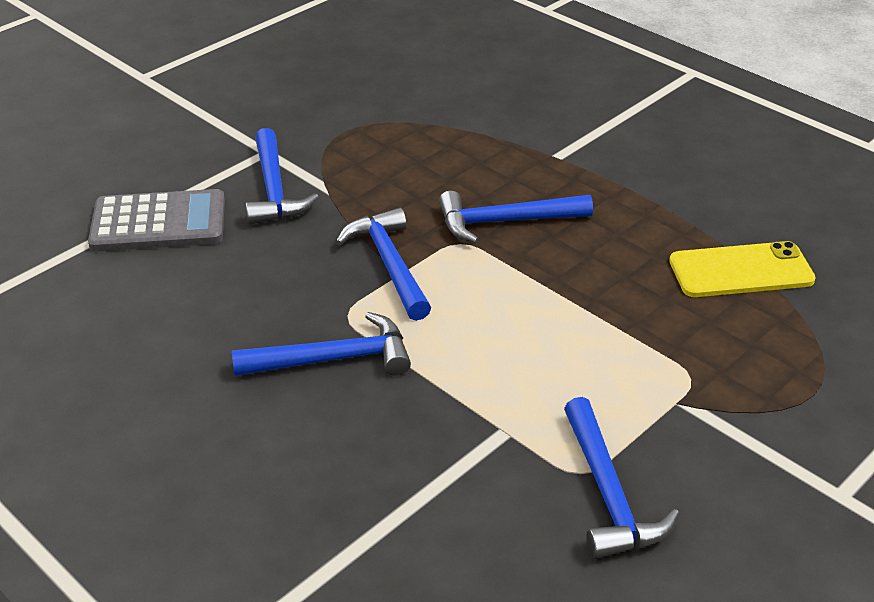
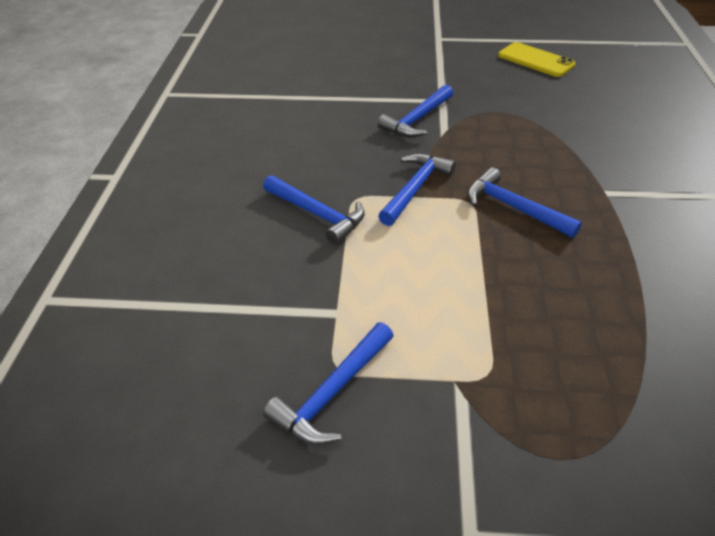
camera: 50 degrees right, 5 degrees up
grey calculator [88,189,225,252] -> none
yellow phone [669,241,816,297] -> yellow phone moved to [498,42,576,77]

